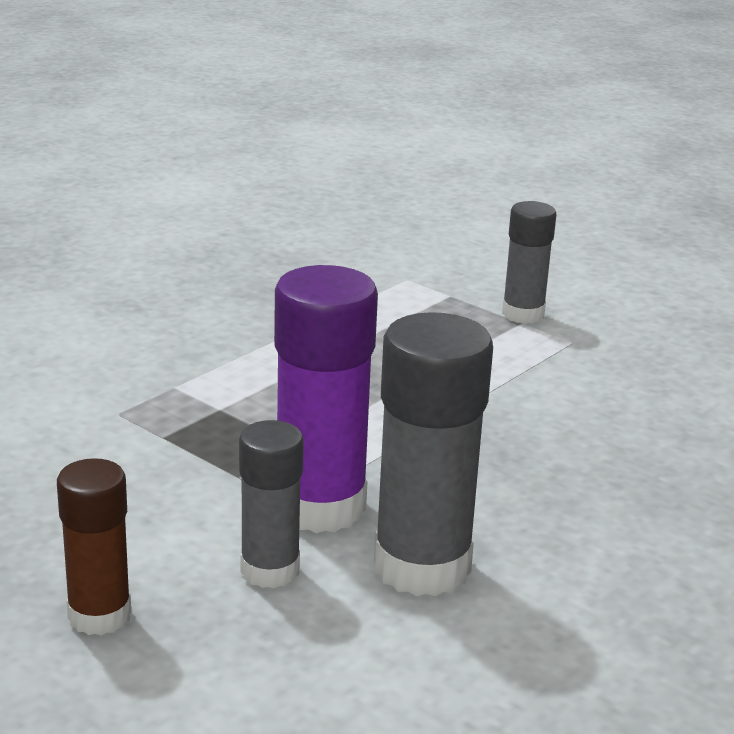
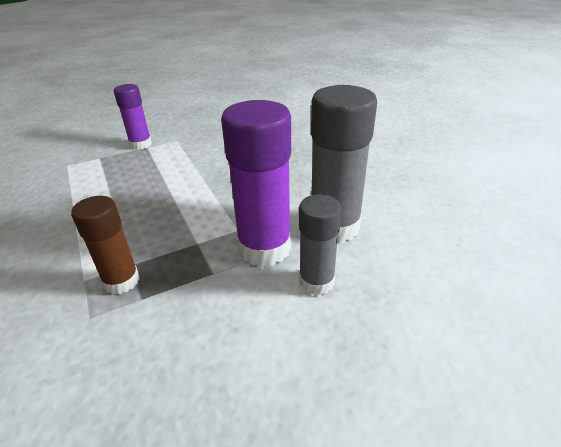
camera: 65 degrees left, 10 degrees up
brown glue stick [57,458,131,635] -> brown glue stick moved to [71,196,140,294]
grey glue stick [502,201,556,324] -> purple glue stick [114,84,152,150]

